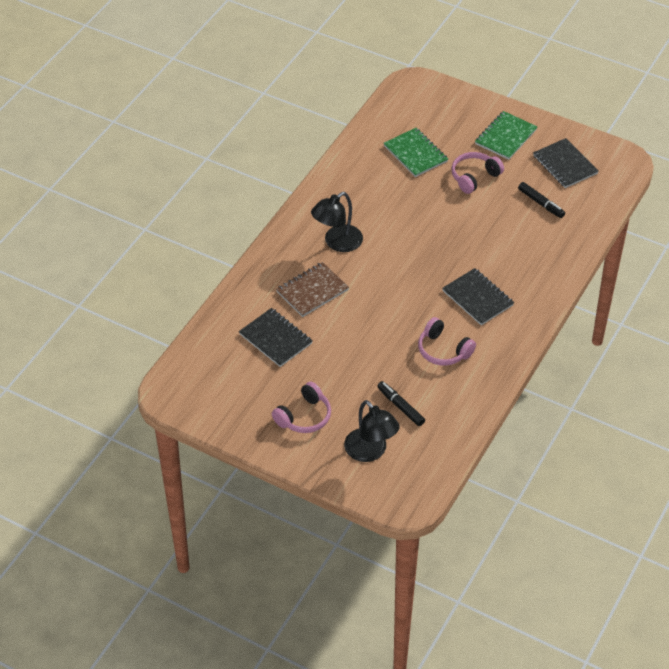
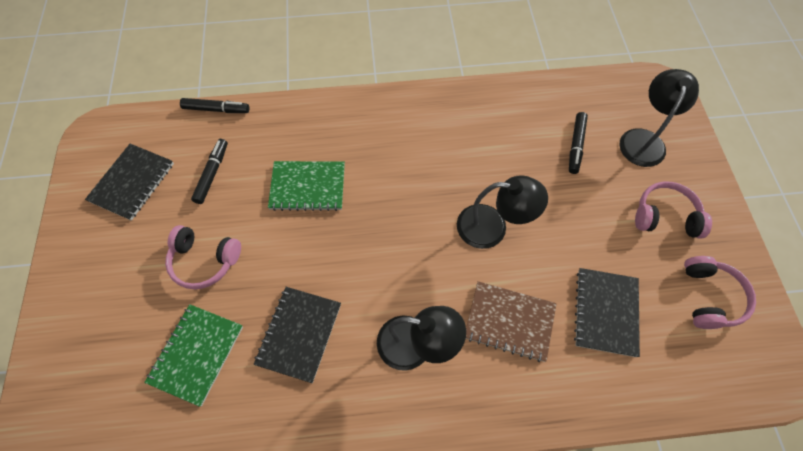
camera: 125 degrees left, 15 degrees up
pink headphones [418,317,476,366] -> pink headphones moved to [684,256,756,329]
black notebook [442,268,514,325] -> black notebook moved to [254,287,341,383]
green notebook [475,111,537,160] -> green notebook moved to [268,161,345,211]
none -> black marker [180,98,250,113]
none -> black lamp [457,175,548,249]

